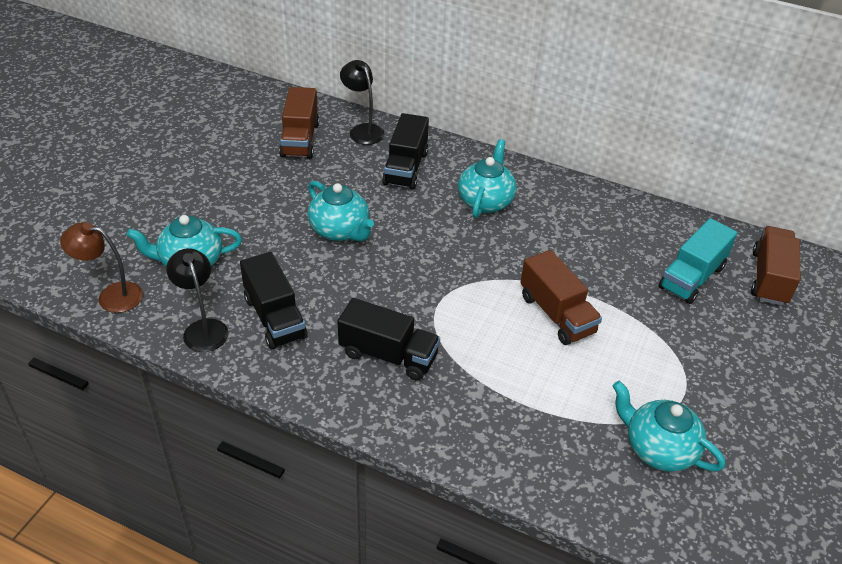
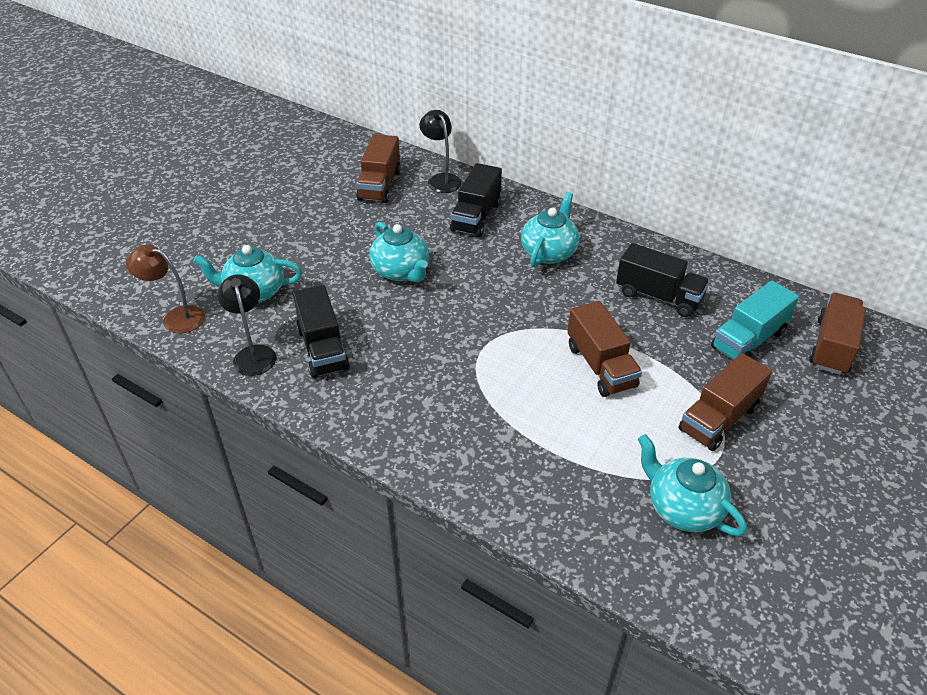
camera: 10 degrees right, 0 degrees up
black truck [337,298,440,381] -> black truck moved to [616,243,710,317]
none -> brown truck [679,353,772,451]

